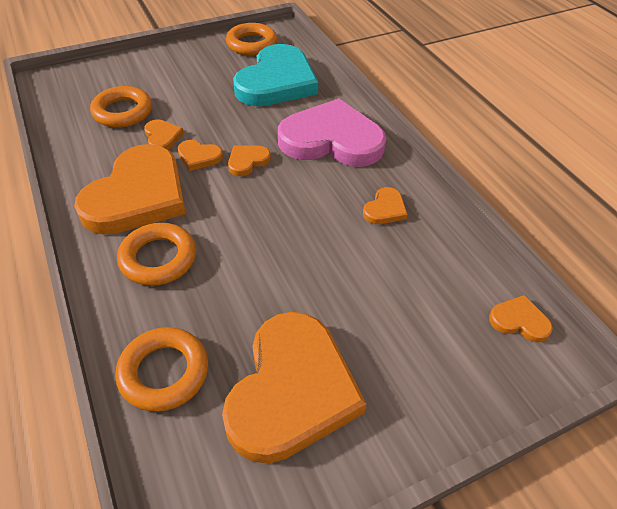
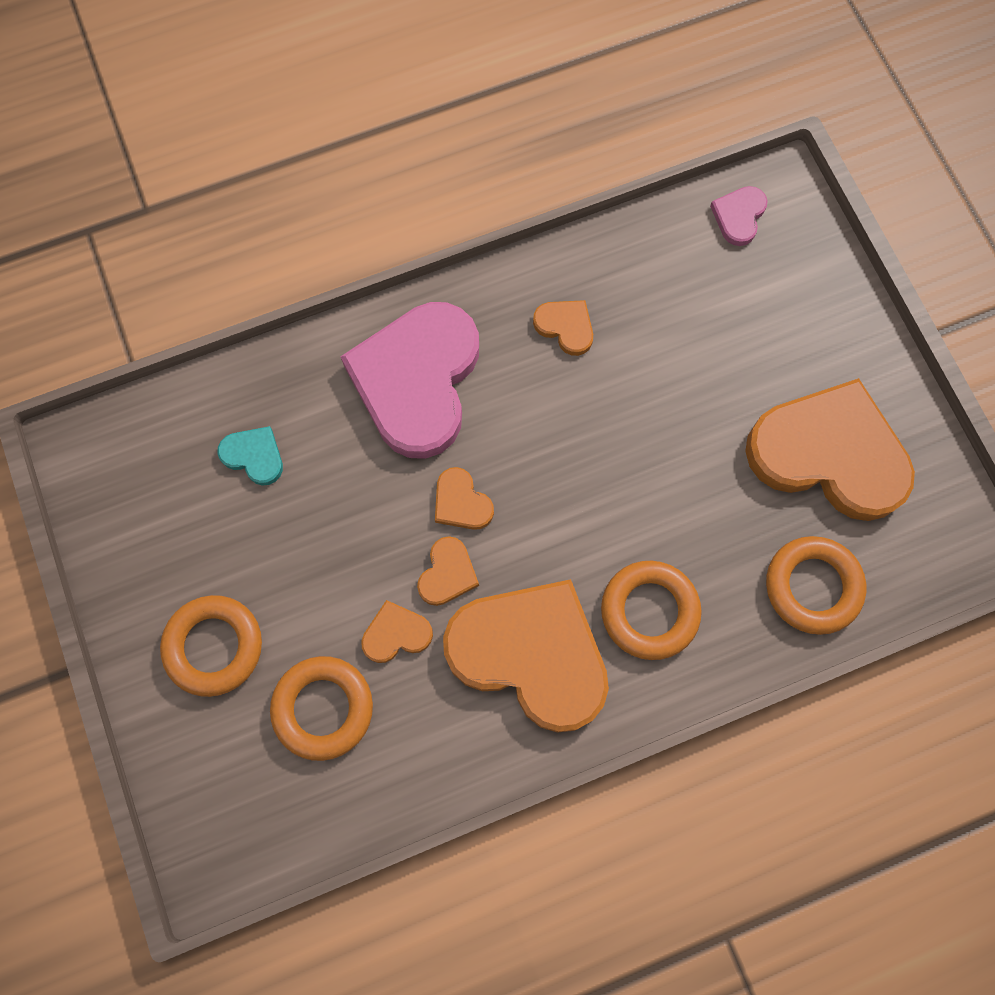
camera: 85 degrees left, 25 degrees up
orange ring [226,23,278,56] -> orange ring moved to [160,595,262,697]
turquoise heart [233,44,318,106] -> turquoise heart [218,426,283,486], size x0.42
orange heart [489,295,553,342] -> pink heart [710,186,768,246]

